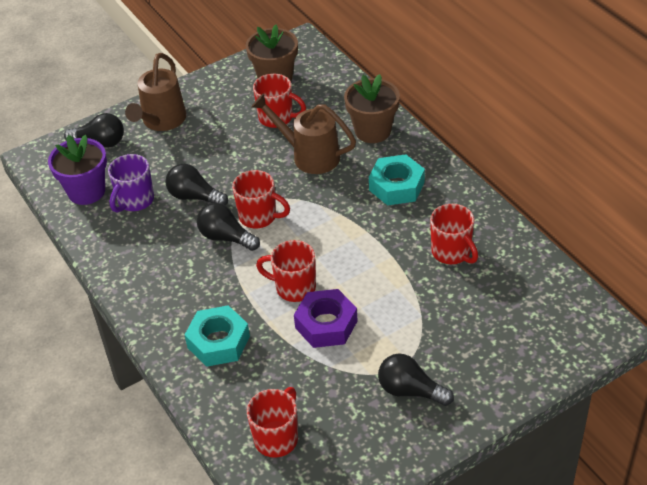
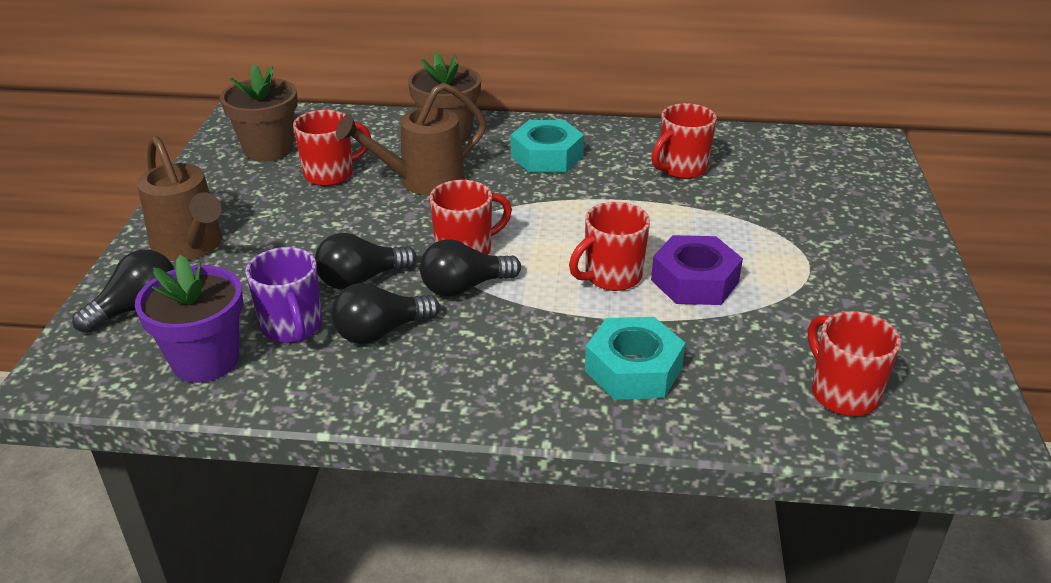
camera: 55 degrees left, 10 degrees down
black light bulb [378,354,454,406] -> black light bulb moved to [331,283,440,344]
red mug [430,204,478,264] -> red mug turned 135 degrees clockwise [652,103,717,179]

